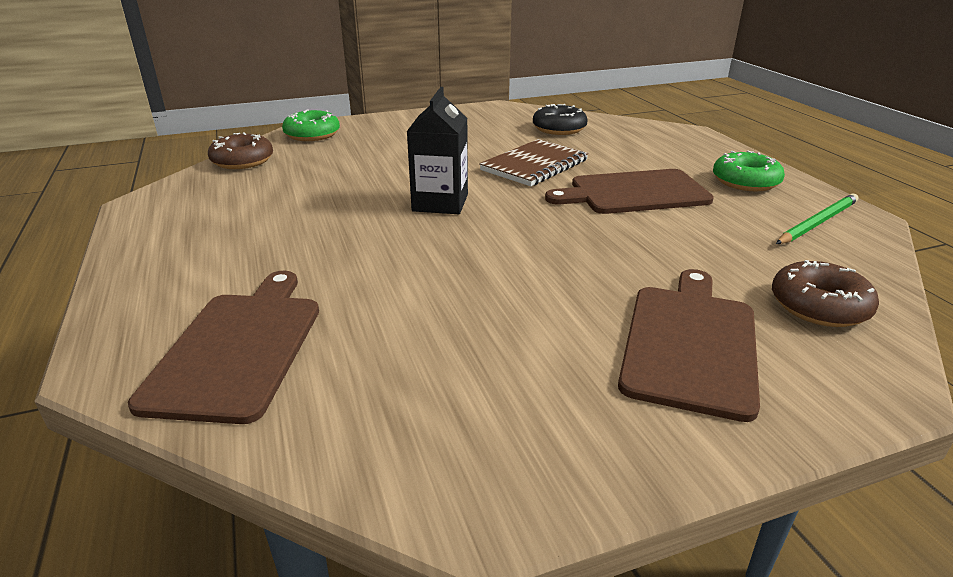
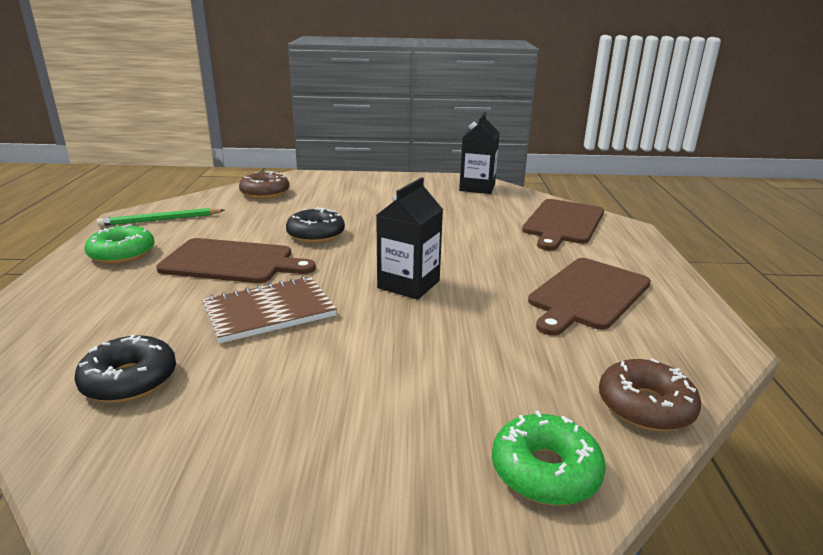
camera: 160 degrees left, 5 degrees down
brown cutting board [618,269,760,422] -> brown cutting board moved to [528,258,651,336]
none -> black donut [286,207,345,243]
none -> black carton [459,112,499,194]

